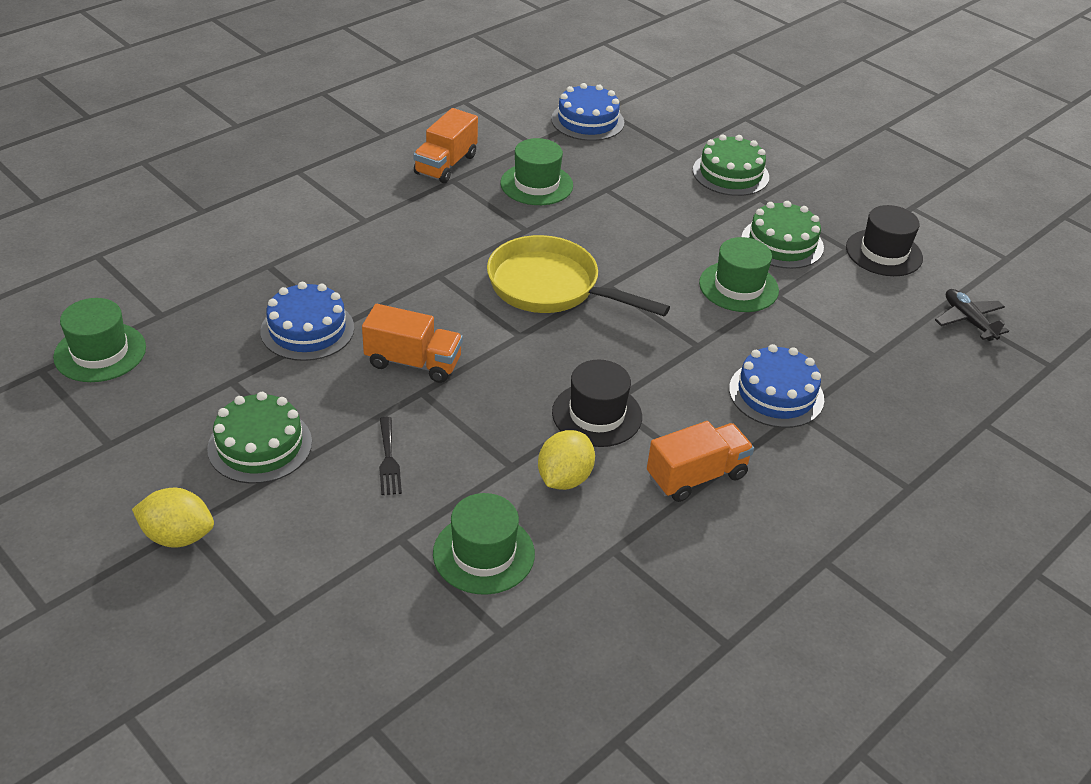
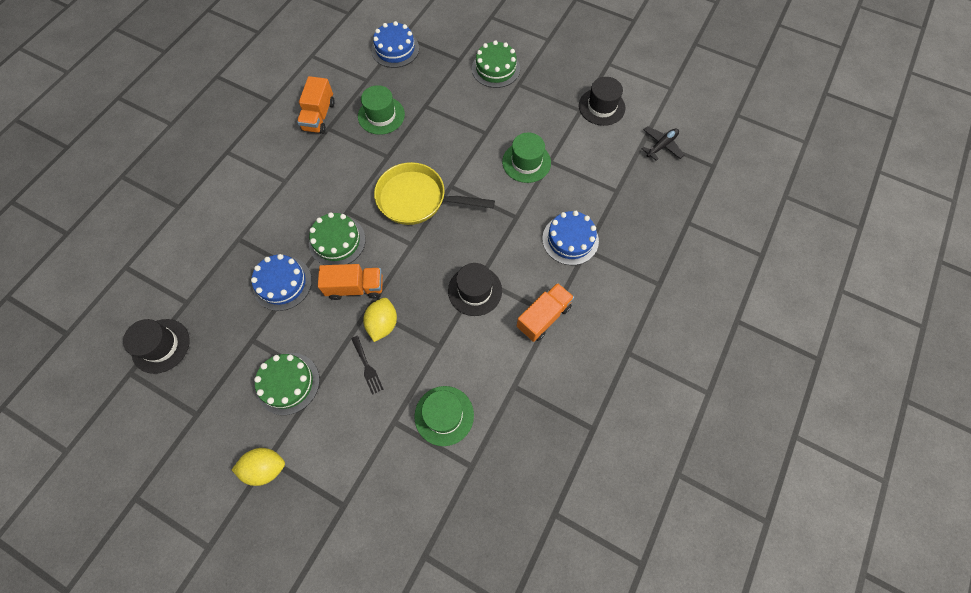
camera: 15 degrees left, 25 degrees up
green hat [53,298,146,382] -> black hat [123,319,190,374]
yellow lemon [538,430,595,490] -> yellow lemon moved to [363,298,397,342]
green cake [742,201,824,269] -> green cake moved to [309,212,366,265]
black plane [935,289,1009,341] -> black plane turned 90 degrees clockwise [642,126,684,161]

